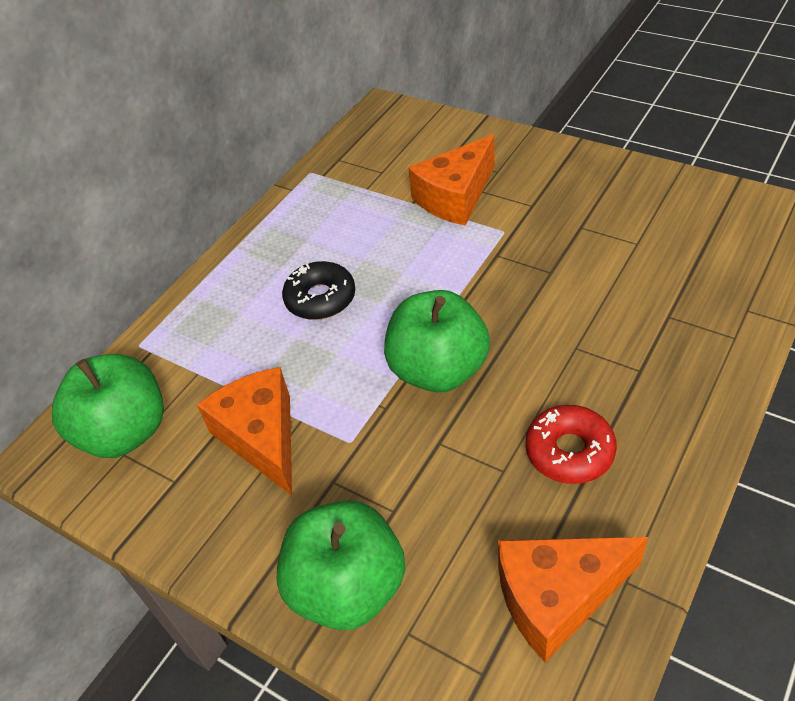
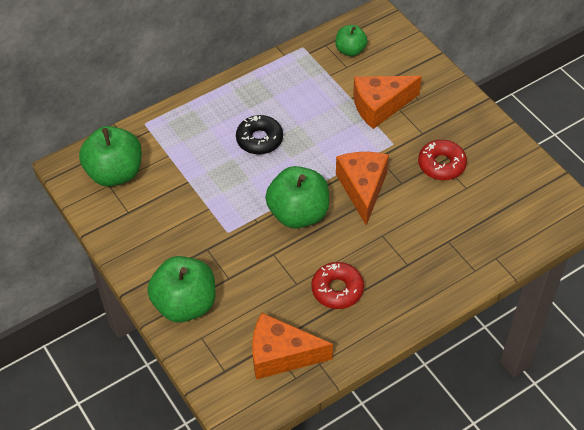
camera: 20 degrees right, 5 degrees up
orange cheese [197,367,292,496] -> orange cheese moved to [336,152,389,226]
none -> green apple [335,25,368,56]
none -> red donut [418,140,467,180]

